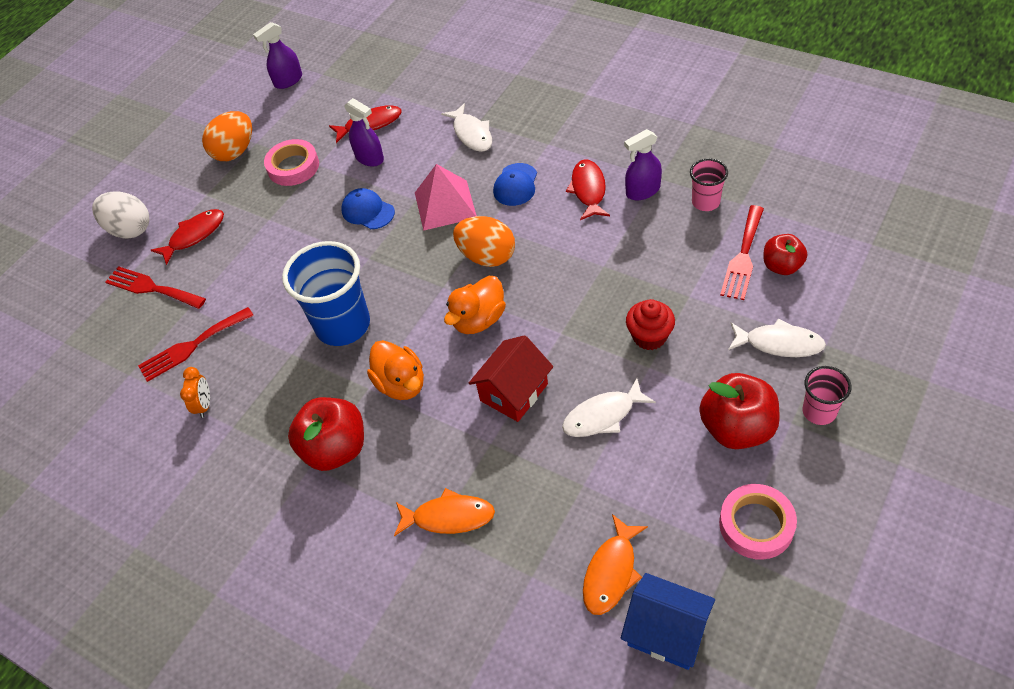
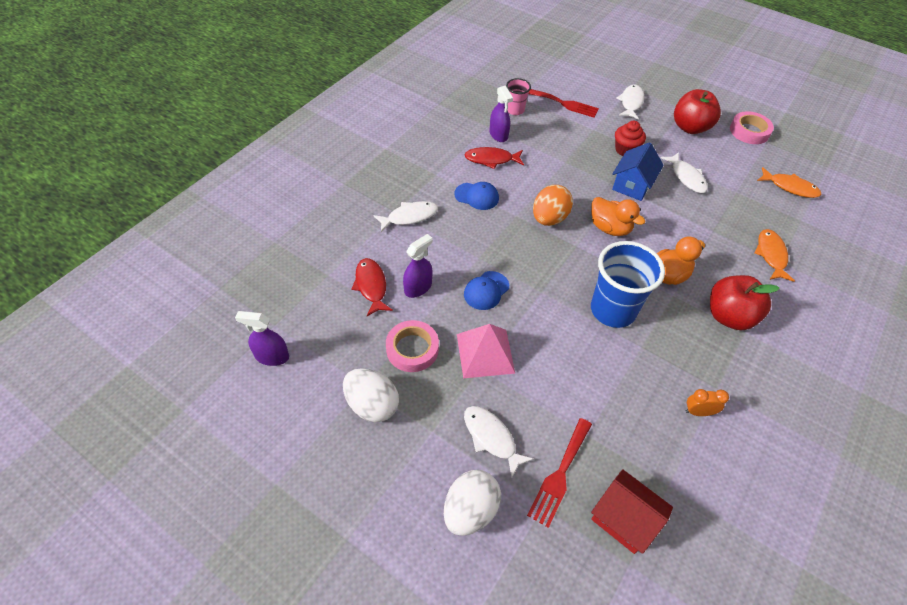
camera: 95 degrees left, 0 degrees up
red fork [138,307,254,382] -> none
red fish [151,209,224,265] -> white fish [464,406,534,478]
orange egg [202,111,252,161] -> white egg [343,368,399,422]
purple spray bottle [253,22,302,89] -> purple spray bottle turned 135 degrees clockwise [235,311,289,366]
pink pyramid [415,164,477,231] -> pink pyramid moved to [457,324,515,378]
red house [469,335,553,422] -> red house moved to [591,469,673,554]
blue house [621,573,715,670] -> blue house moved to [612,142,664,201]
red apple [763,234,807,275] -> none
pink cup [803,366,852,425] -> none

